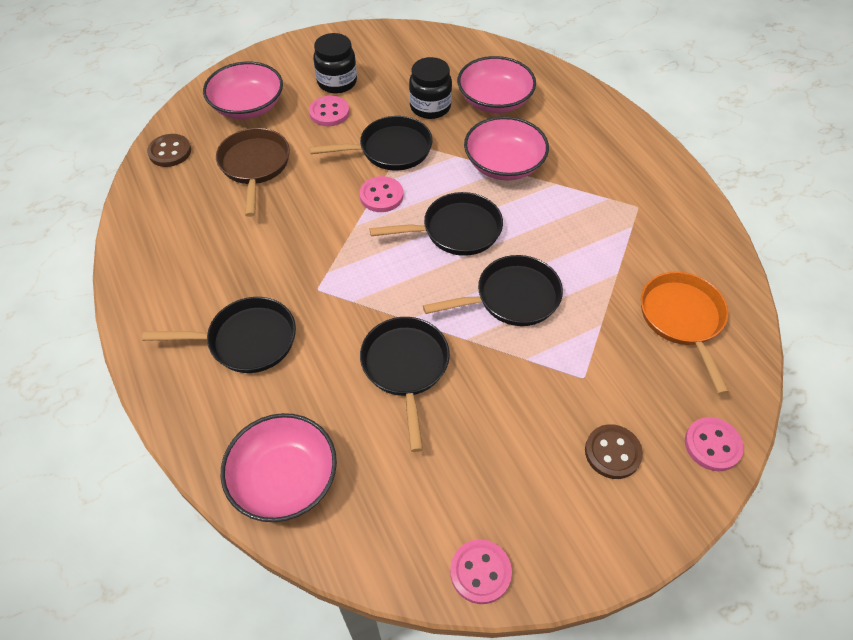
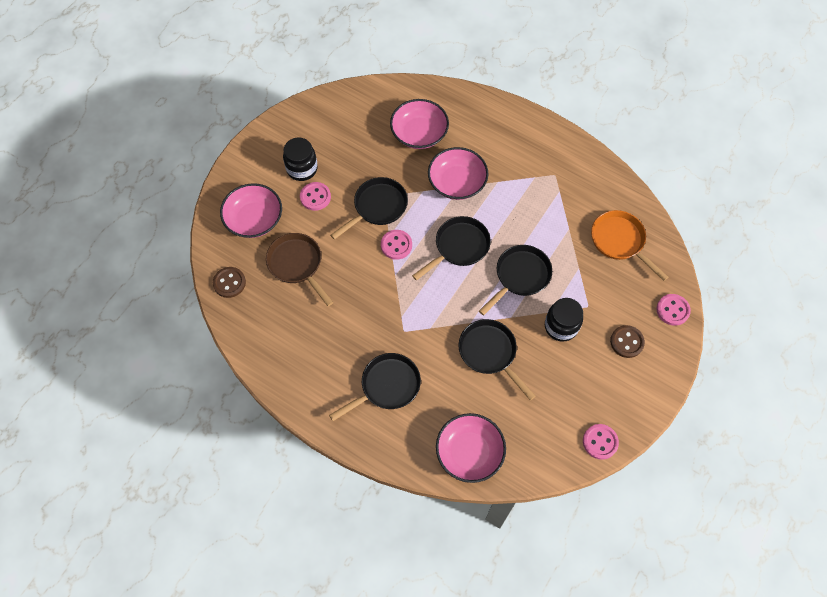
camera: 30 degrees left, 10 degrees up
black jar [409,57,452,119] -> black jar moved to [545,298,583,342]

